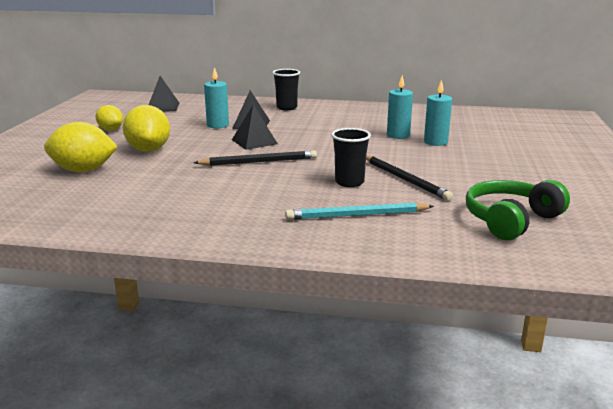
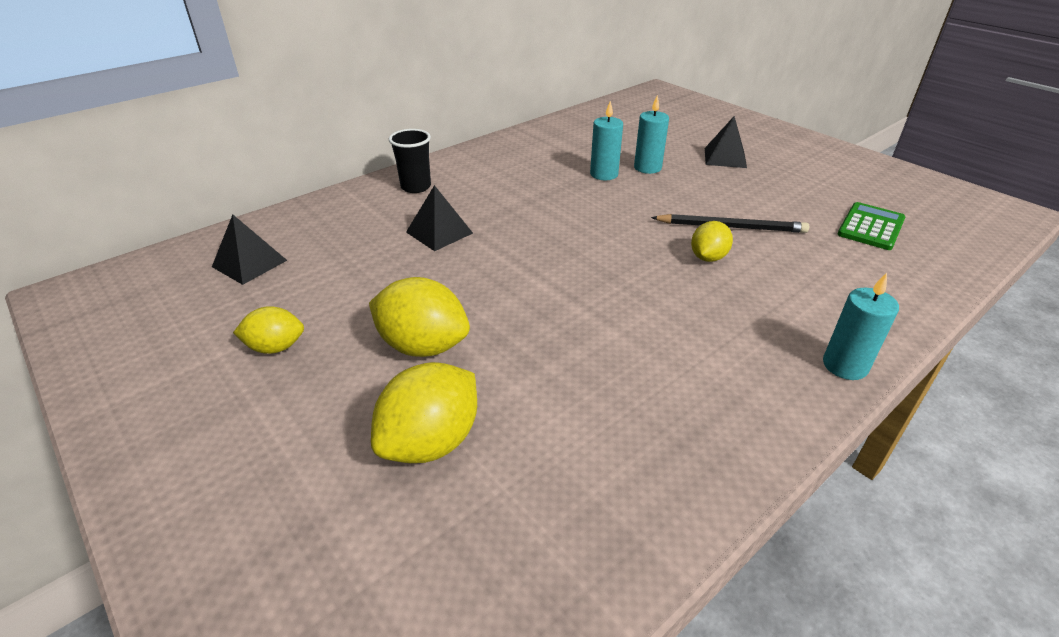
camera: 50 degrees left, 15 degrees up
black pencil [193,150,317,166] -> none
turquoise candle [204,67,229,128] -> turquoise candle moved to [823,273,899,380]
black pyramid [232,105,278,150] -> black pyramid moved to [705,116,747,168]
turquoise pencil [285,203,434,220] -> none
black cup [331,128,371,187] -> yellow lemon [691,221,733,262]
green headphones [466,180,570,240] -> green calculator [837,202,905,250]

